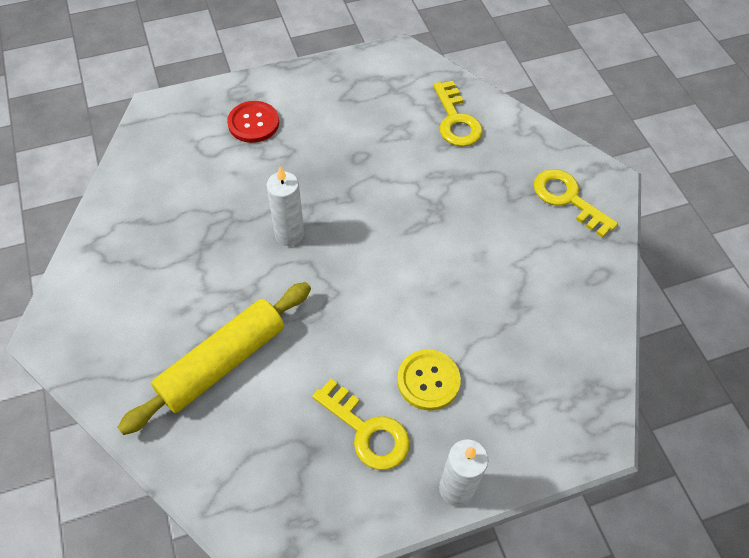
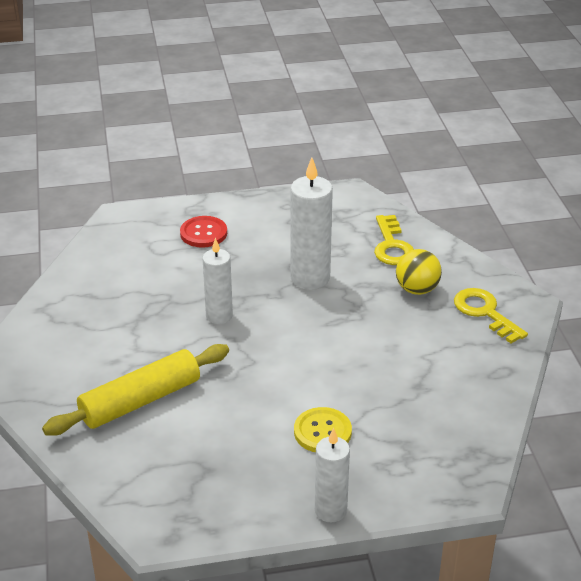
camera: 10 degrees right, 20 degrees down
yellow key [312,379,410,470] -> none
none -> white candle [290,157,333,290]
none -> yellow ball [396,249,442,295]

